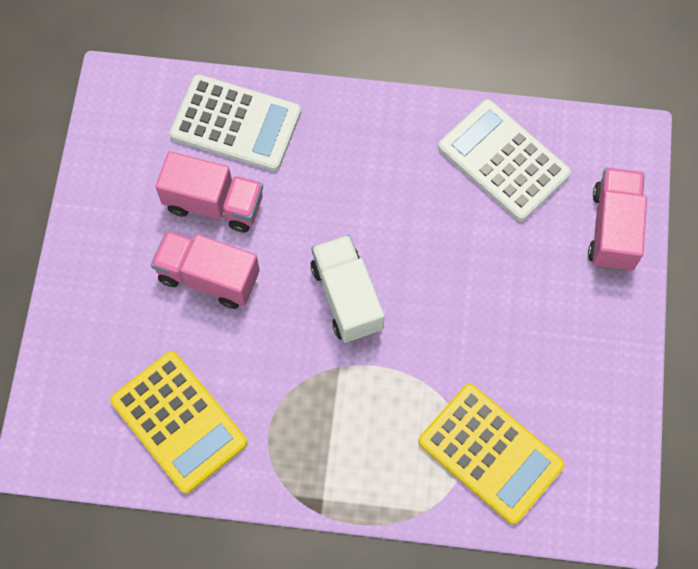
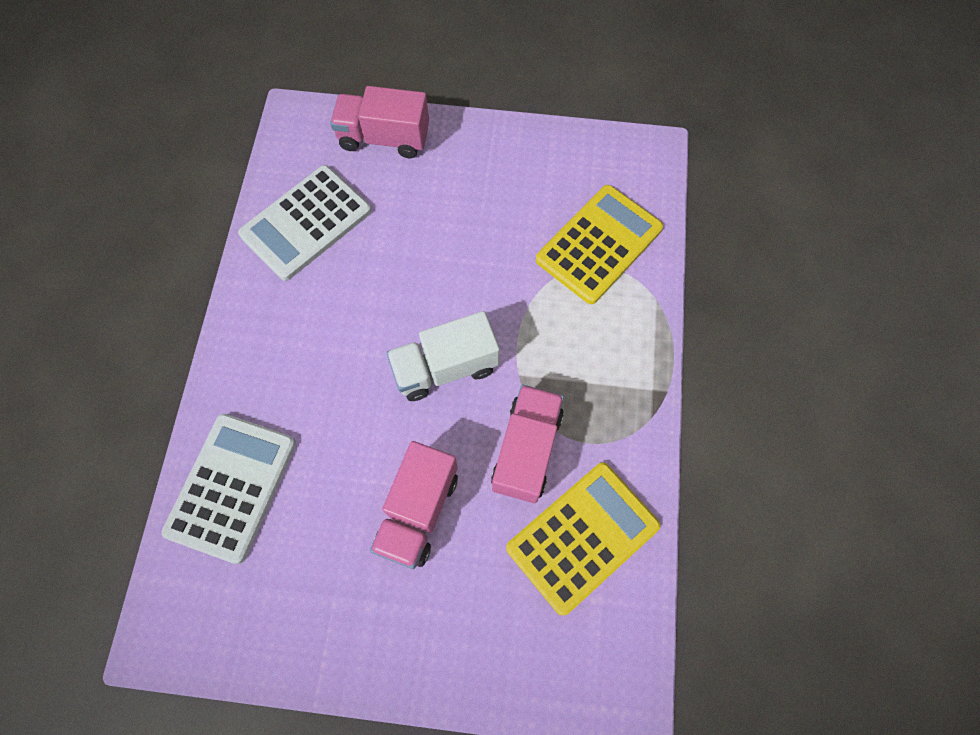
camera: 90 degrees left, 0 degrees up
pink truck [155,151,263,233] -> pink truck moved to [491,385,564,503]

